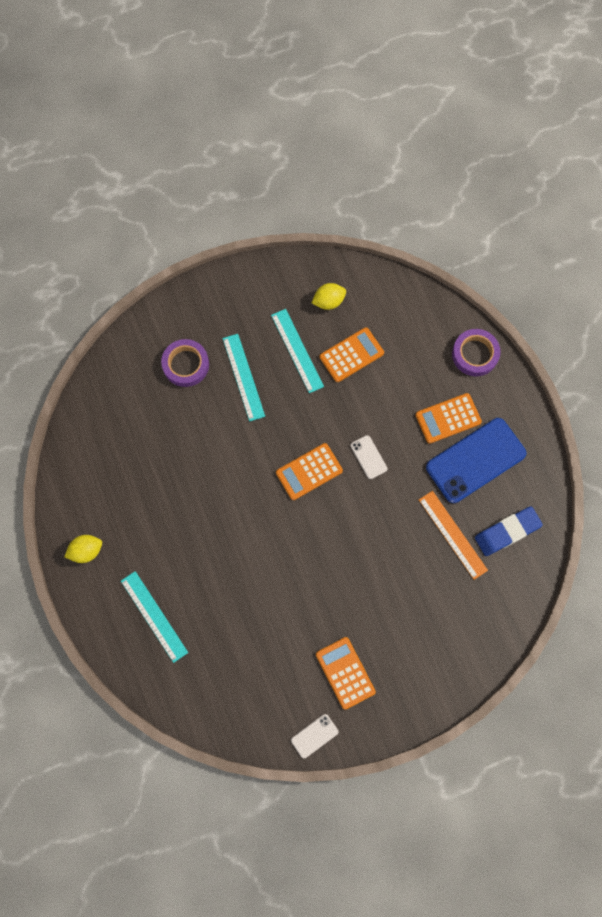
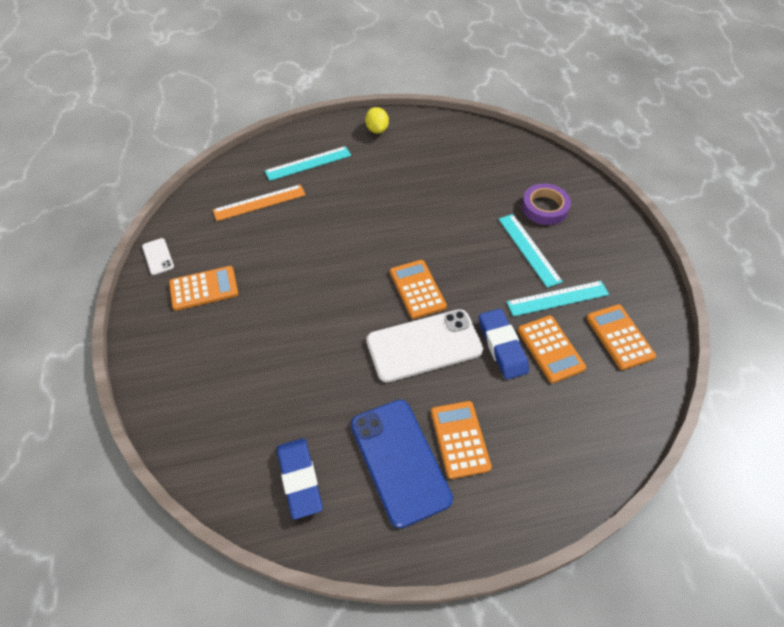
camera: 100 degrees right, 20 degrees down
turquoise ruler [223,334,265,421] -> turquoise ruler turned 75 degrees clockwise [498,214,563,288]
yellow lemon [312,283,346,310] -> orange calculator [587,304,656,370]
white phone [351,435,387,479] -> white phone [366,309,483,383], size x2.26
orange ruler [419,491,488,580] -> orange ruler moved to [213,184,305,221]
purple tape [452,329,501,376] -> none
none -> blue eraser [479,309,529,380]

